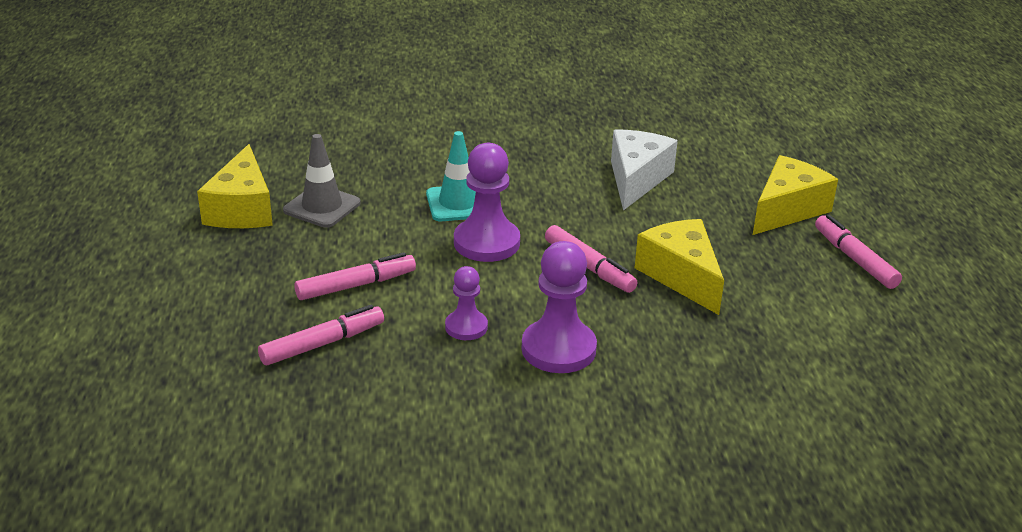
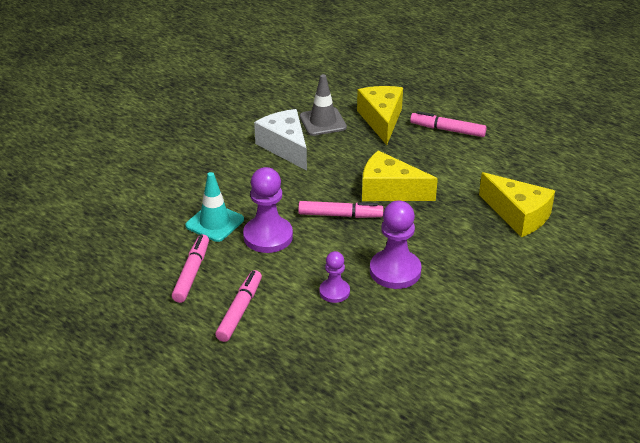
camera: 45 degrees left, 5 degrees up
yellow cheese [197,144,273,228] -> yellow cheese moved to [479,172,555,237]
pink marker [258,305,384,365] -> pink marker moved to [172,234,209,303]
grey traffic cone [283,134,361,228] -> grey traffic cone moved to [300,74,347,136]

